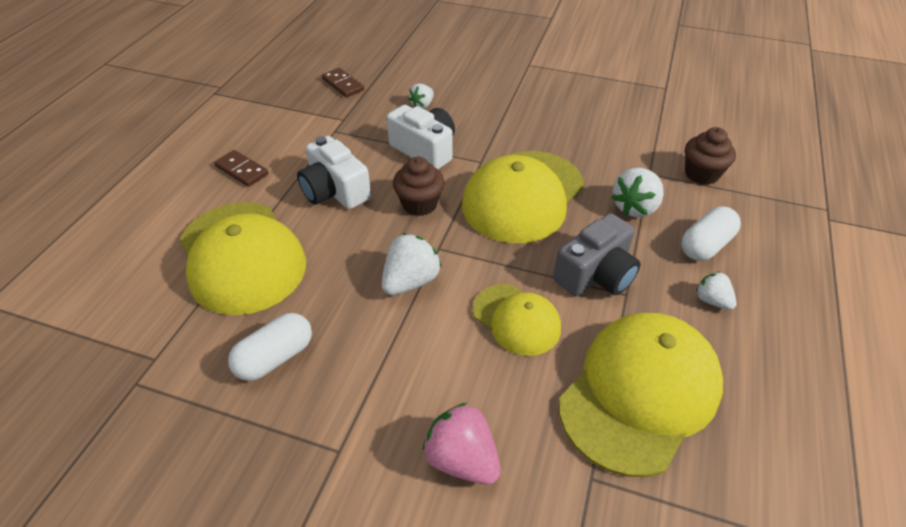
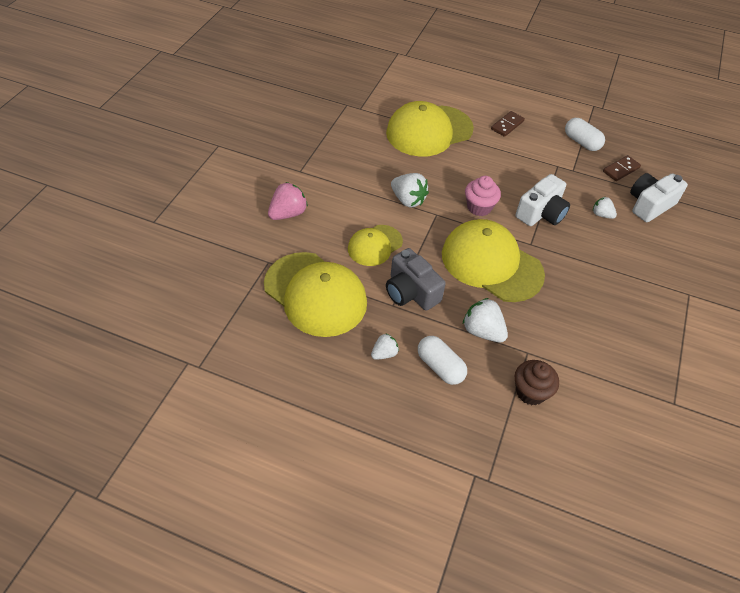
camera: 90 degrees right, 5 degrees up
white capsule [228,313,312,381] -> white capsule moved to [565,118,605,151]
white camera [297,136,371,209] -> white camera moved to [630,173,688,222]
brown cupcake [393,157,445,216] -> pink cupcake [465,176,501,216]

